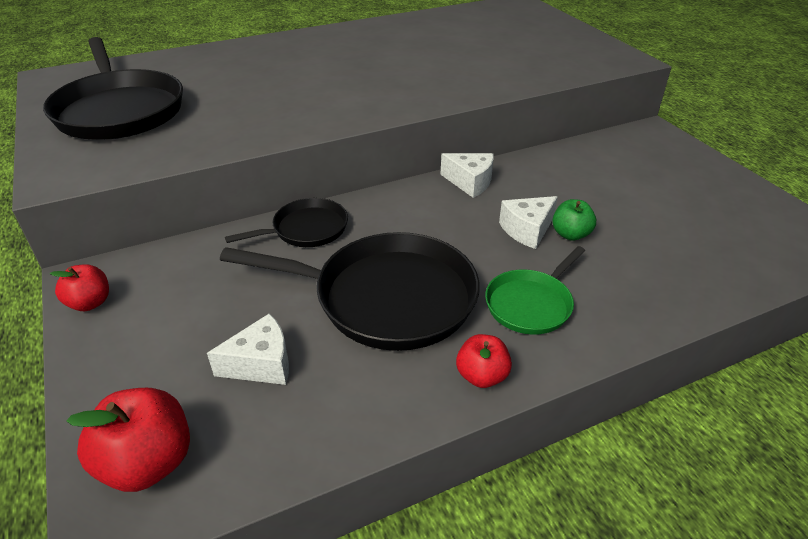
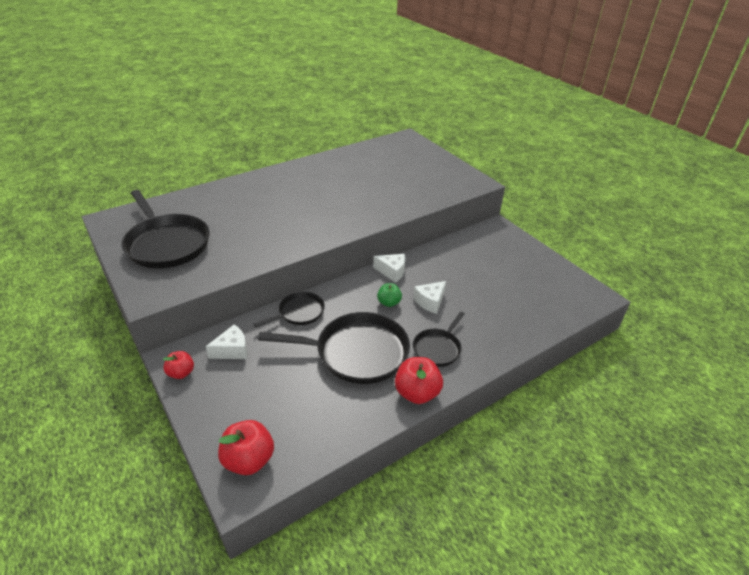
camera: 10 degrees left, 0 degrees up
white cheese [207,314,289,385] -> white cheese moved to [205,324,248,359]
red apple [456,334,512,388] -> red apple [395,357,443,404], size x1.62
green pan [485,246,585,335] -> black pan [413,312,464,367]
green apple [552,199,596,241] -> green apple moved to [377,283,402,307]

